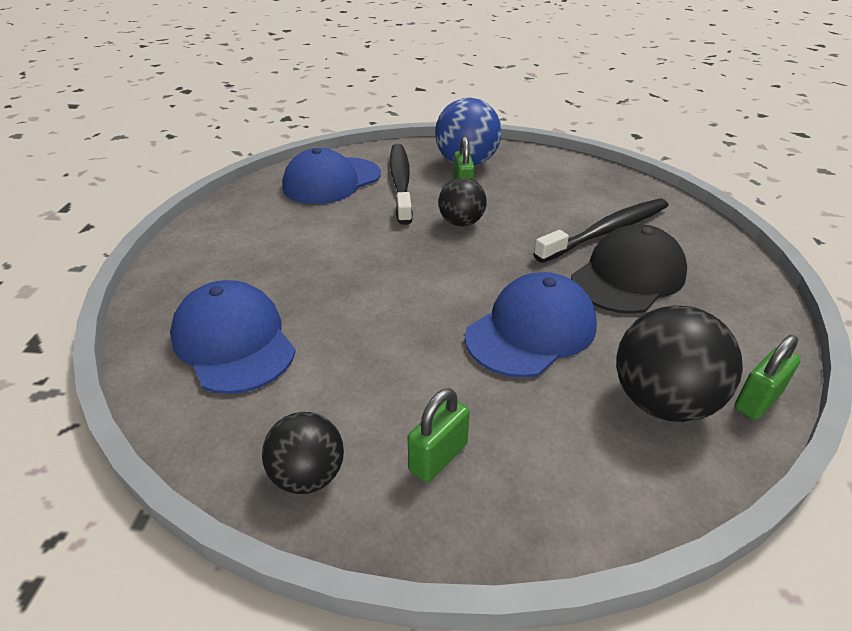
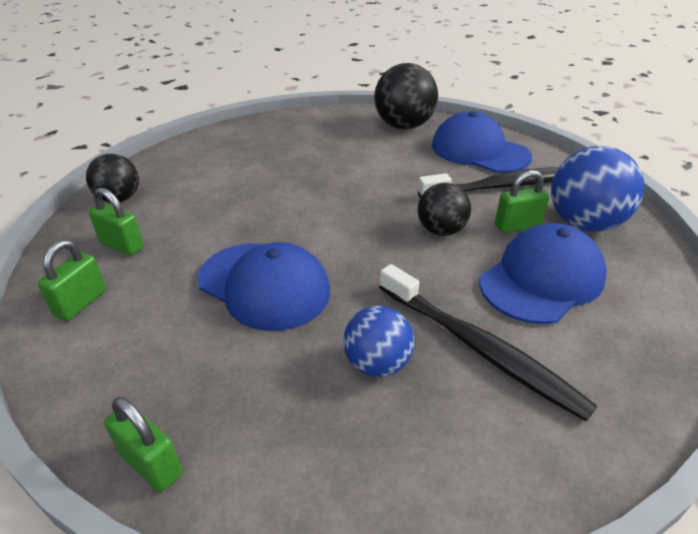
camera: 80 degrees right, 0 degrees up
blue cap [170,280,296,394] -> blue cap moved to [479,223,607,324]
black cap [571,224,687,314] -> blue ball [343,306,414,377]
black ball [617,305,743,422] -> black ball moved to [374,63,438,129]
none -> green padlock [38,240,106,321]

